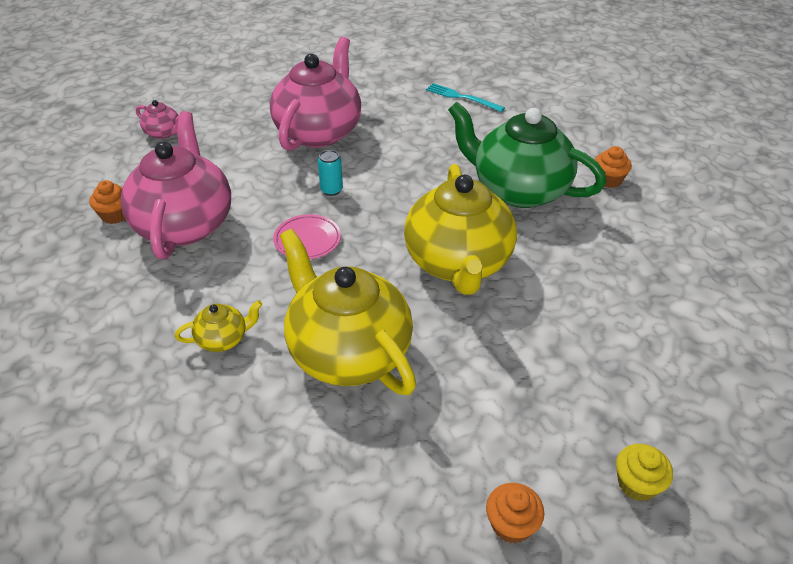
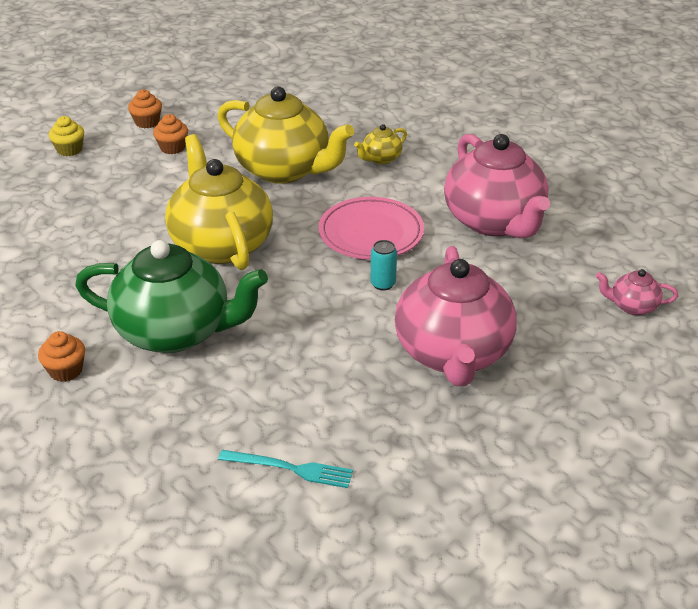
camera: 160 degrees right, 5 degrees down
orange cupcake [90,180,125,224] -> orange cupcake moved to [153,114,188,154]
pink plate [273,214,341,259] -> pink plate [319,197,424,260], size x1.60

